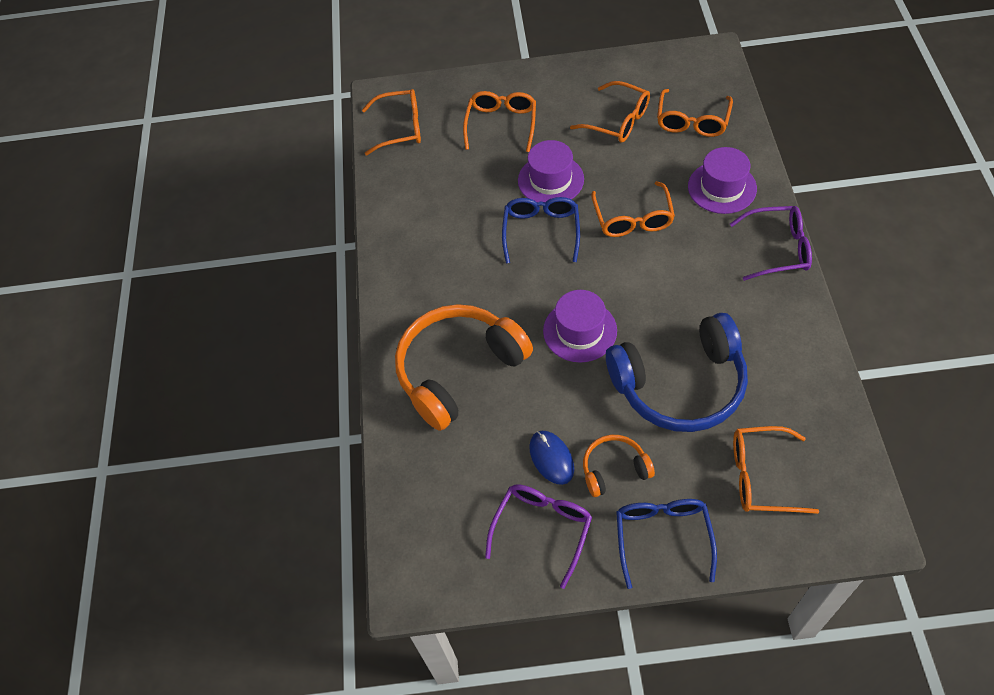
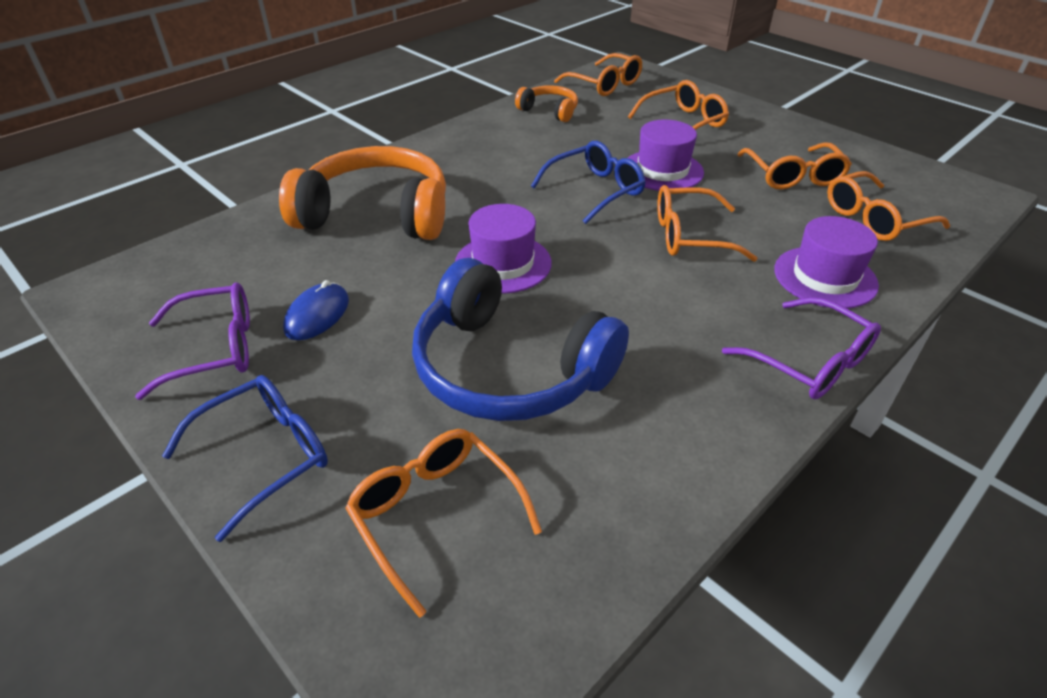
camera: 45 degrees right, 15 degrees down
orange headphones [583,435,655,497] -> orange headphones moved to [515,85,578,122]
orange glasses [591,181,675,237] -> orange glasses turned 45 degrees clockwise [657,185,758,262]

